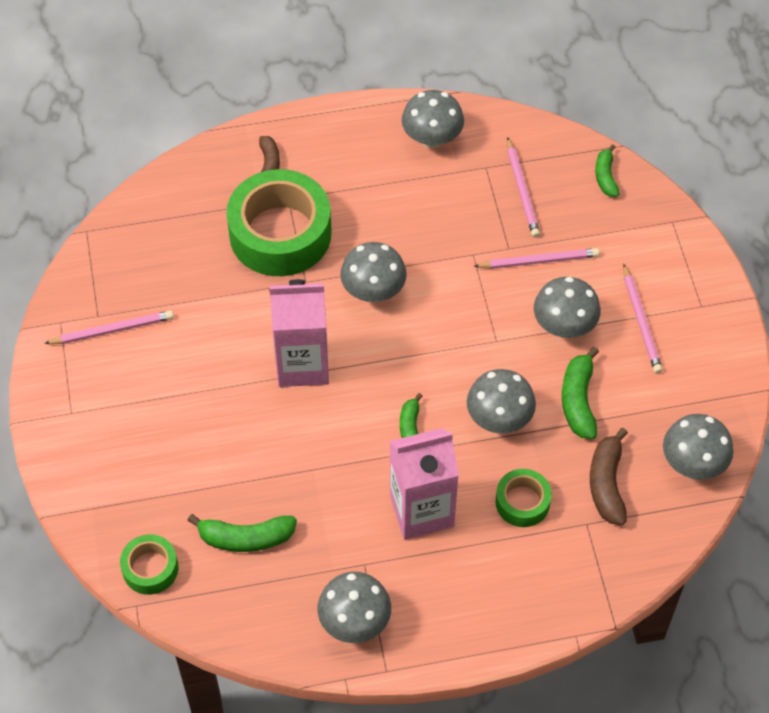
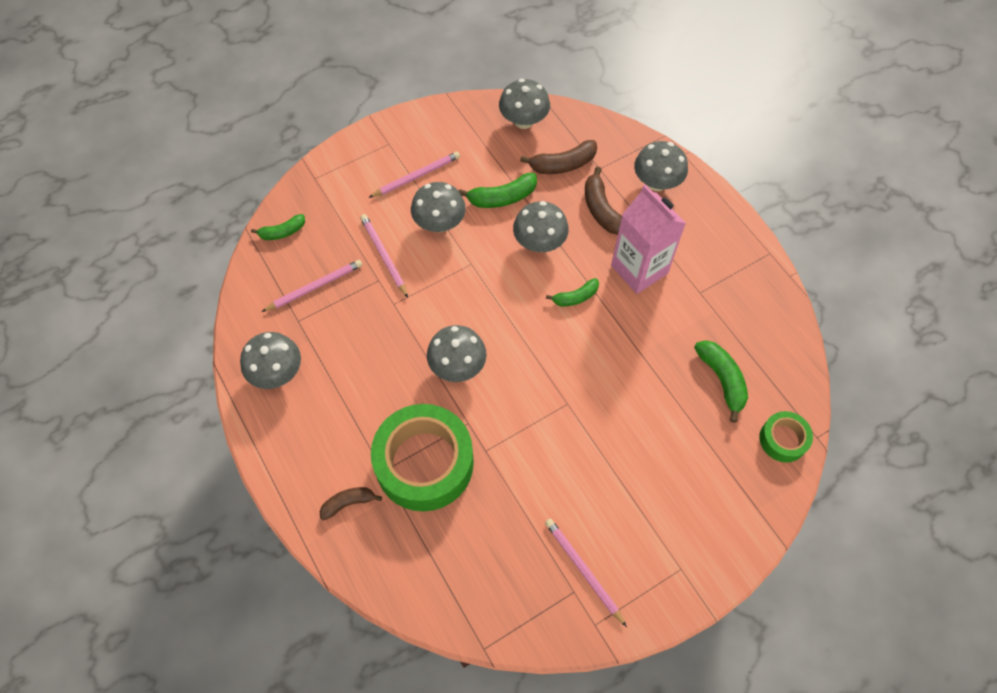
camera: 110 degrees left, 5 degrees up
pink carton [270,279,329,387] -> none
grey mushroom [318,572,391,643] -> grey mushroom moved to [634,141,688,191]
green tape [495,469,552,527] -> brown banana [585,167,622,235]

